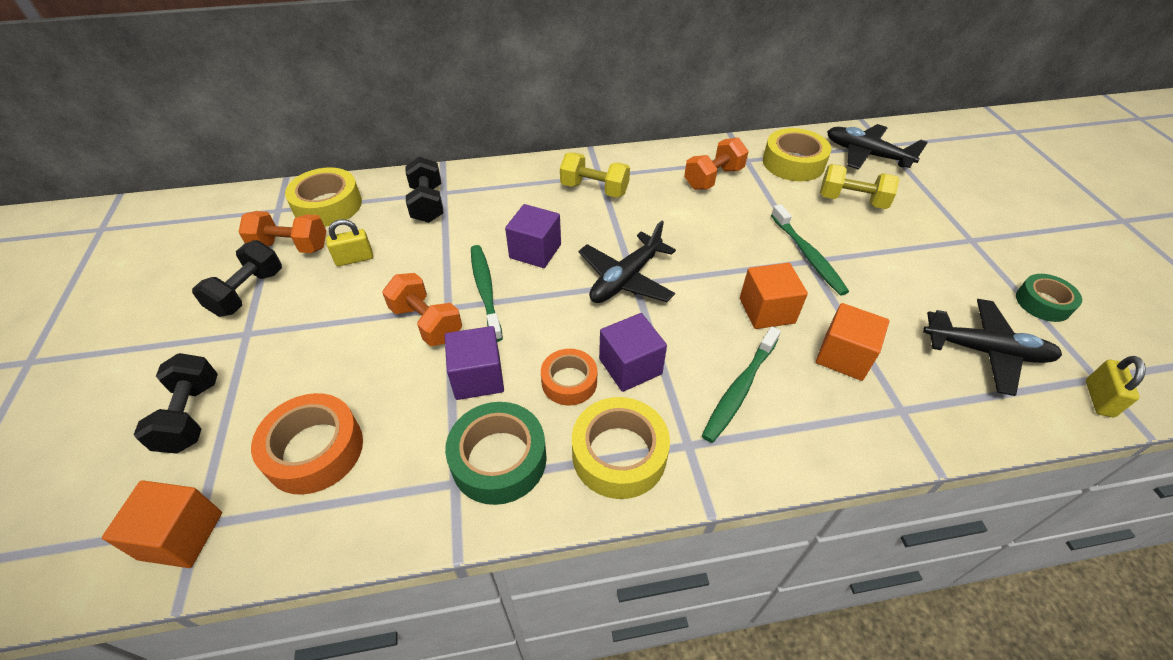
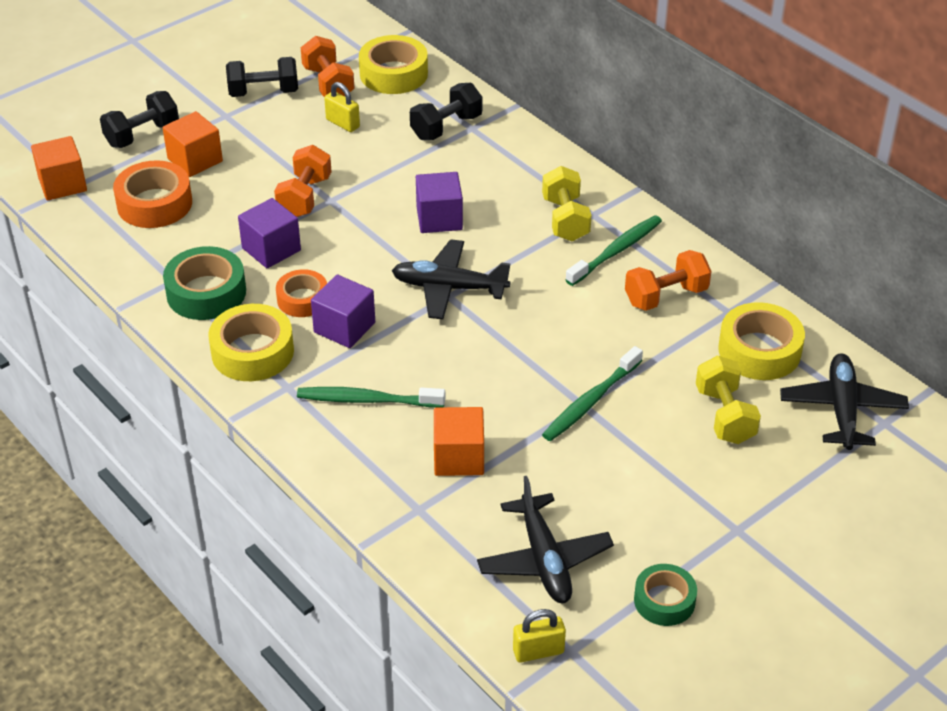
camera: 60 degrees right, 5 degrees down
green toothbrush [471,245,503,342] -> green toothbrush moved to [565,215,662,286]
orange dumbbell [684,138,749,190] -> orange dumbbell turned 45 degrees counterclockwise [625,250,712,311]
orange cube [740,263,808,329] -> orange cube moved to [163,111,223,177]

